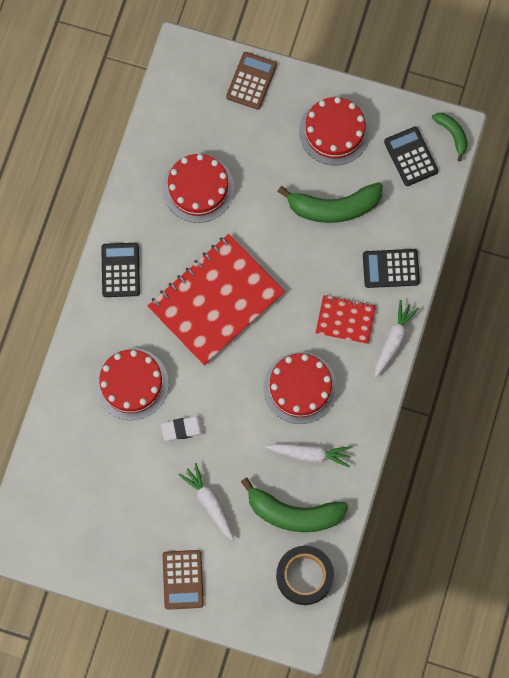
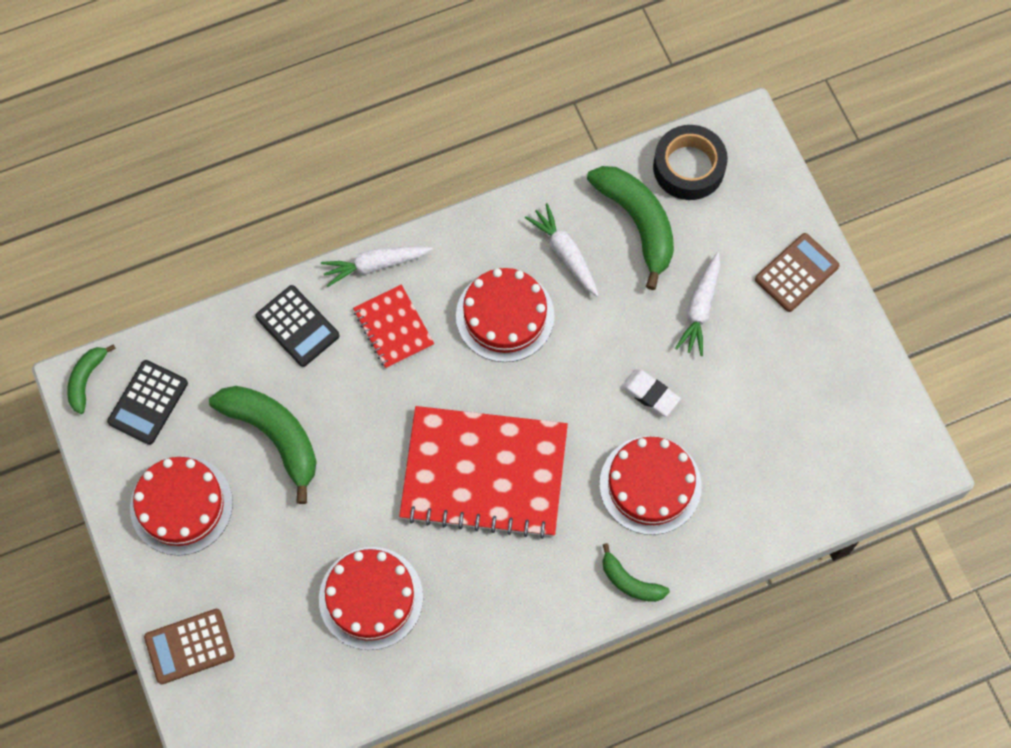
camera: 130 degrees left, 5 degrees down
black calculator [101,243,140,297] -> none
none -> green banana [602,543,670,602]

